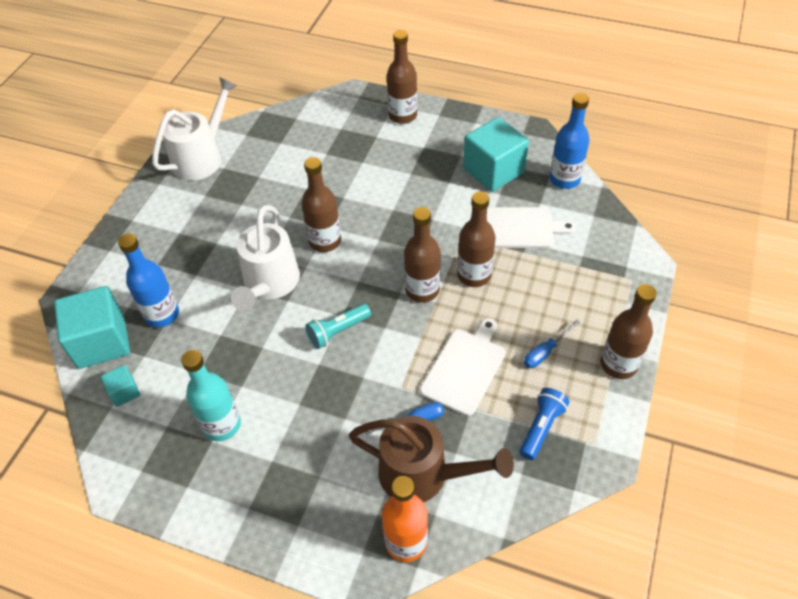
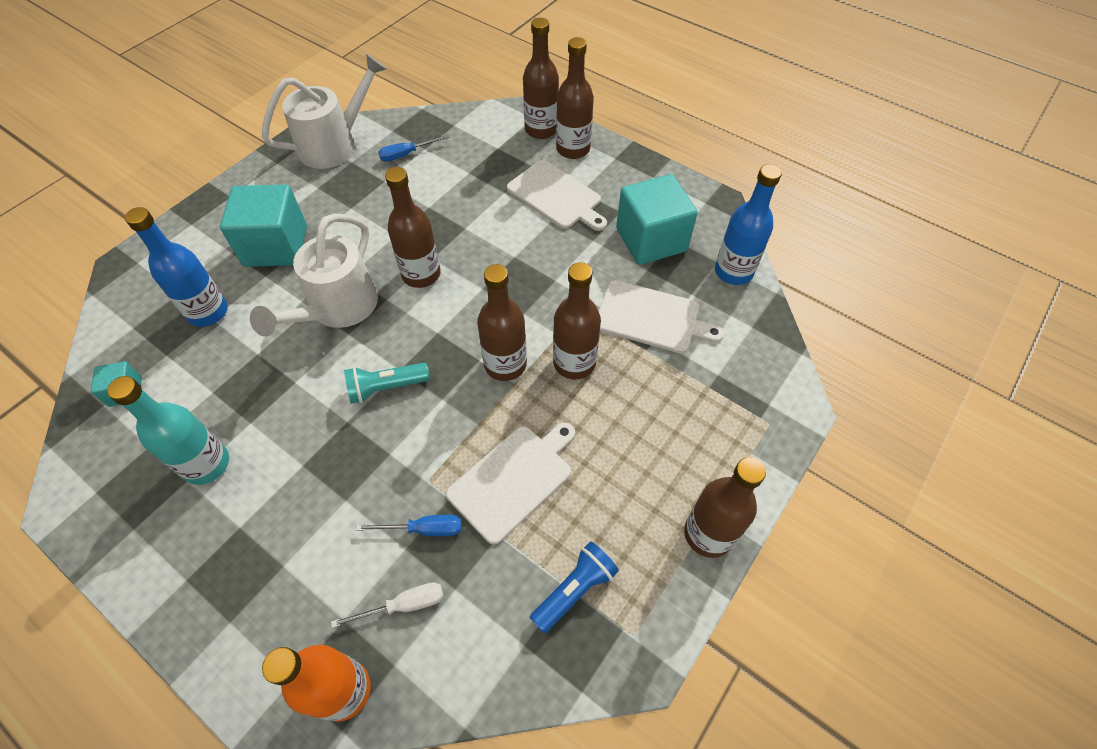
camera: 15 degrees right, 5 degrees up
turquoise cube [54,286,130,369] -> turquoise cube moved to [220,185,307,267]
brown watering can [349,416,514,502] -> white screwdriver [331,582,444,628]
blue screwdriver [524,320,580,368] -> blue screwdriver moved to [378,135,449,162]
none -> white cutting board [507,160,607,231]
none -> brown bottle [523,18,559,139]

